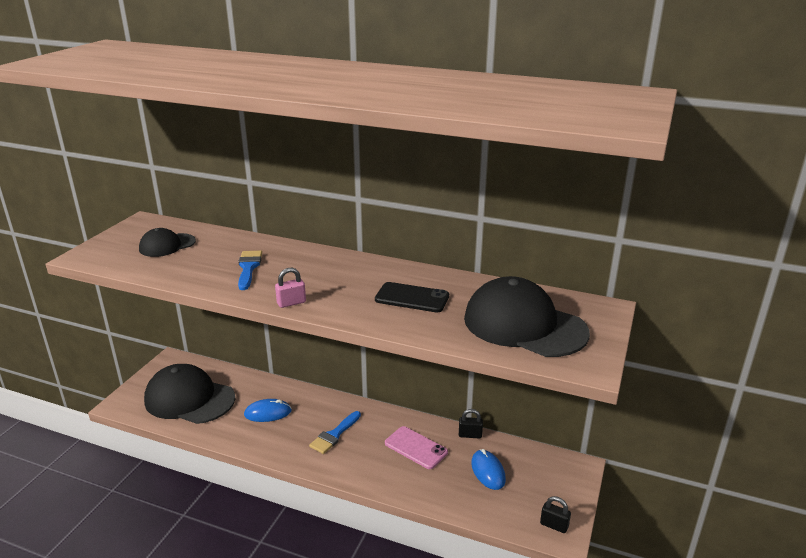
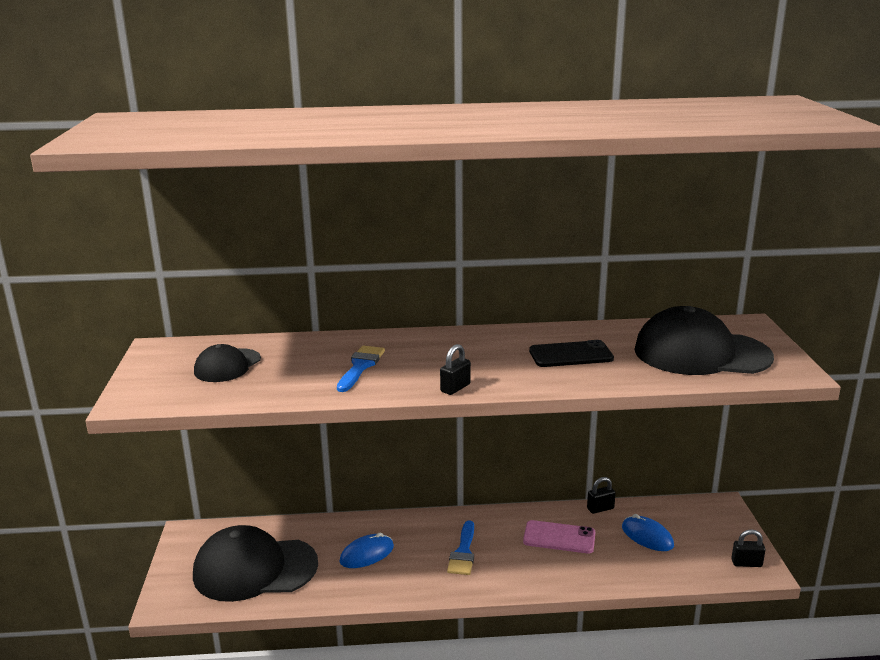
camera: 25 degrees left, 5 degrees down
blue brush [238,251,262,290] -> blue brush turned 45 degrees clockwise [337,346,385,392]
pink padlock [275,268,306,308] -> black padlock [440,344,471,395]

